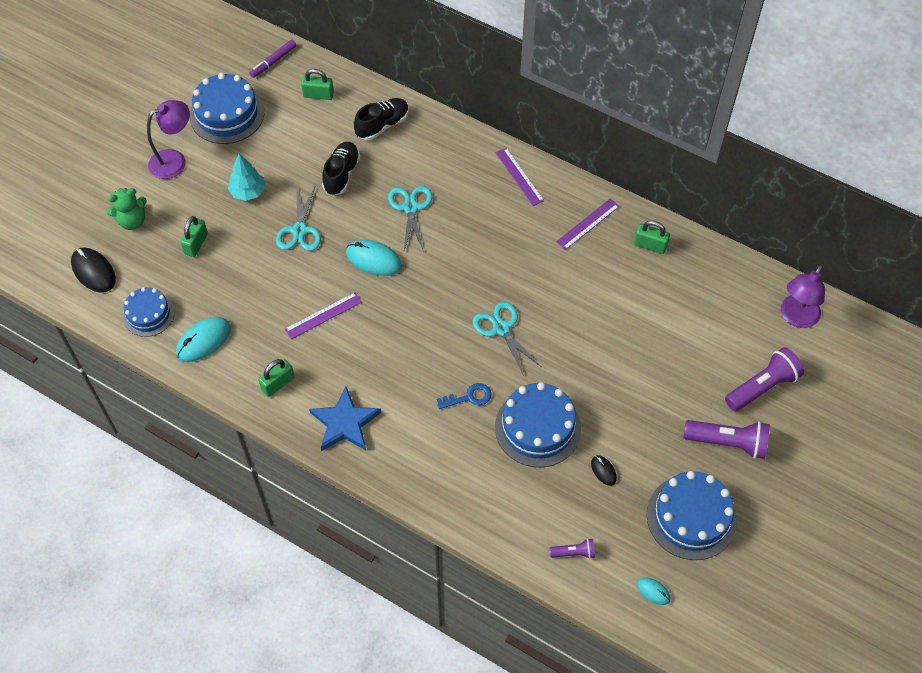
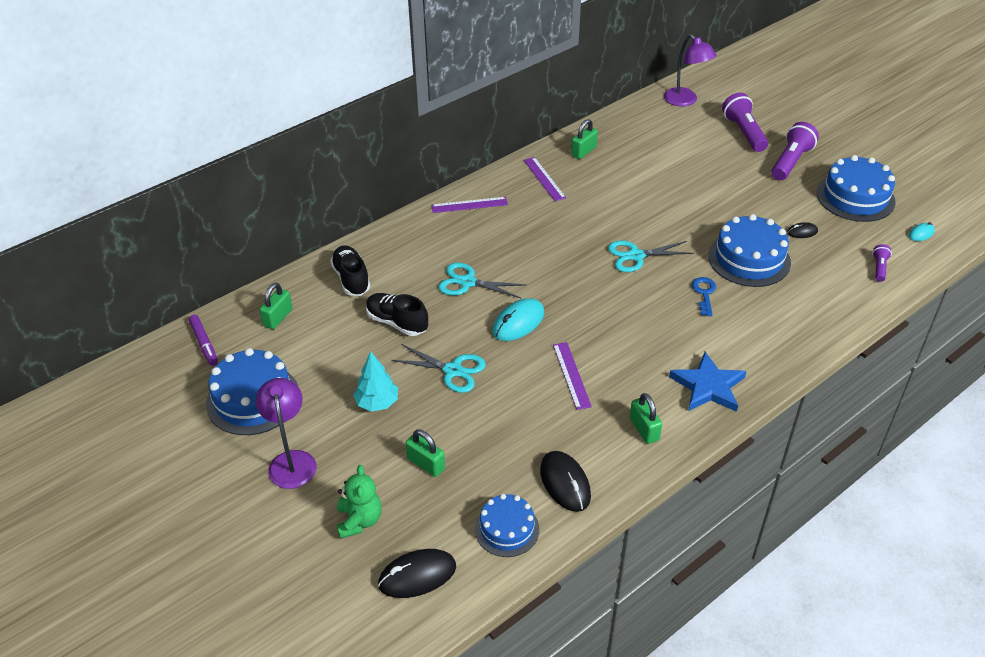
camera: 70 degrees left, 15 degrees down
turquoise mouse [176,317,231,362] -> black mouse [540,451,591,512]

